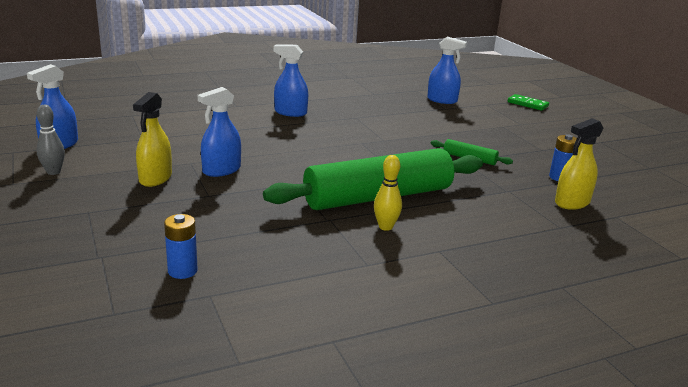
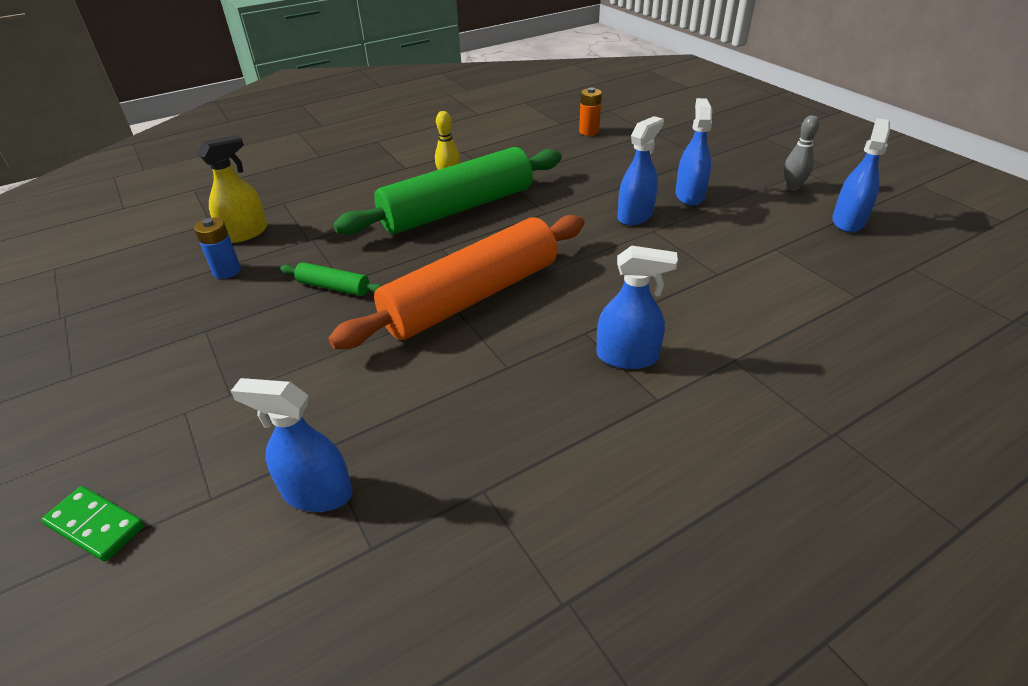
camera: 175 degrees right, 15 degrees up
yellow spray bottle [133,92,172,187] -> blue spray bottle [675,98,712,206]
blue battery [164,214,198,279] -> orange battery [579,87,602,136]
none -> orange rolling pin [328,215,584,349]

